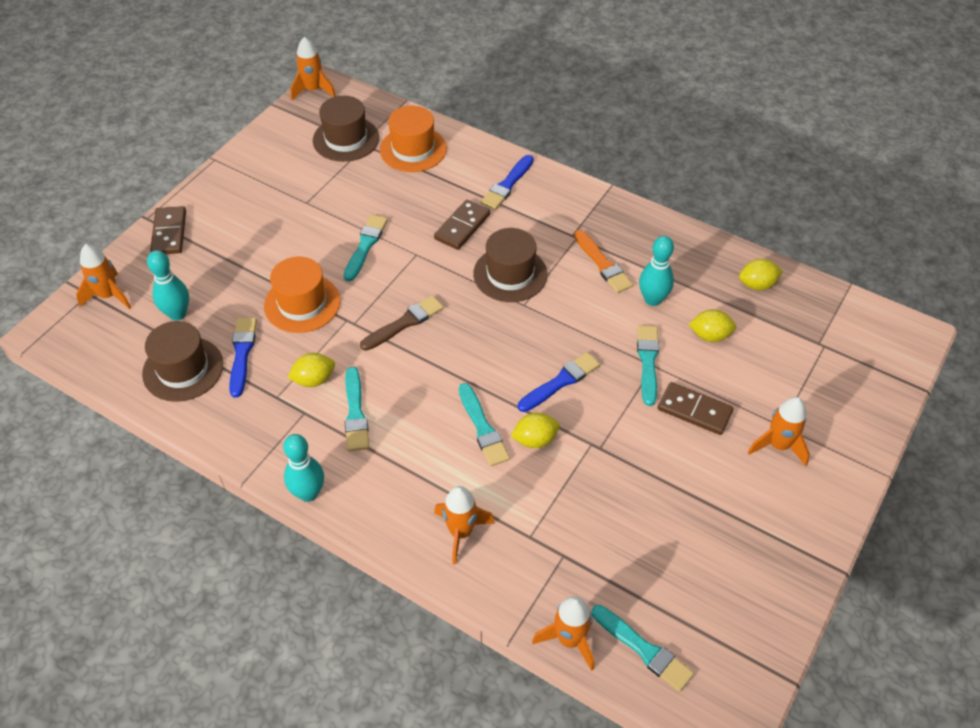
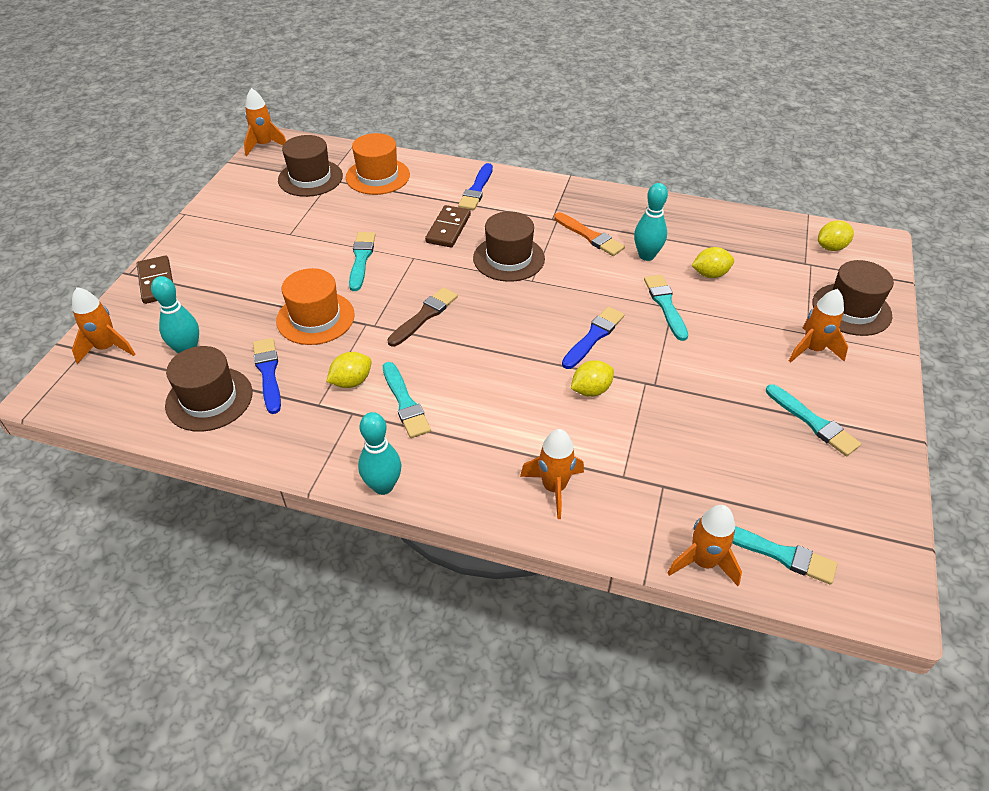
camera: 15 degrees left, 5 degrees down
turquoise brush [459,383,510,466] -> turquoise brush moved to [766,384,861,456]
brown domino [658,382,734,435] -> none
yellow lemon [739,259,783,290] -> yellow lemon moved to [818,220,854,251]
none -> brown hat [812,260,894,336]

